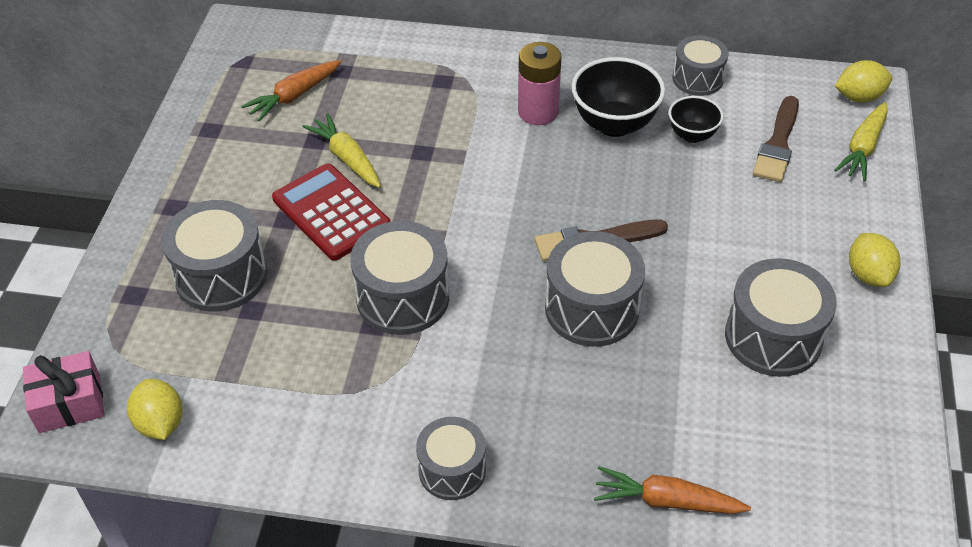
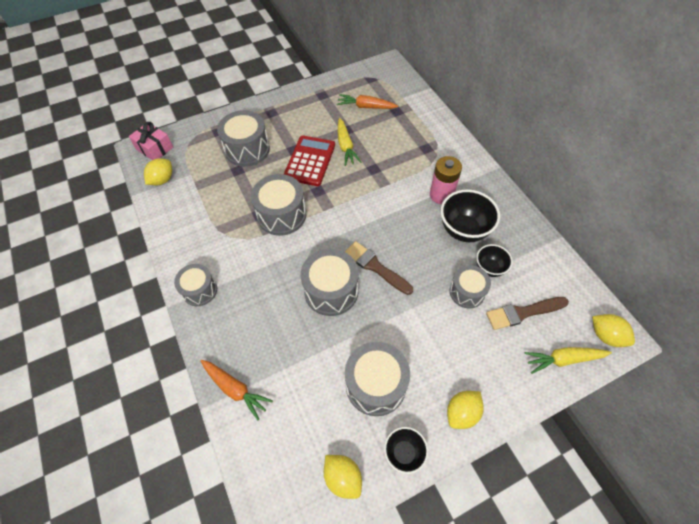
camera: 55 degrees right, 10 degrees up
yellow carrot [302,113,381,188] -> yellow carrot turned 150 degrees clockwise [338,118,361,166]
orange carrot [594,466,751,514] -> orange carrot turned 150 degrees clockwise [201,360,273,420]
grey drum [672,35,729,96] -> grey drum moved to [449,265,491,308]
none -> yellow lemon [324,455,362,499]
none -> black bowl [384,427,428,474]

